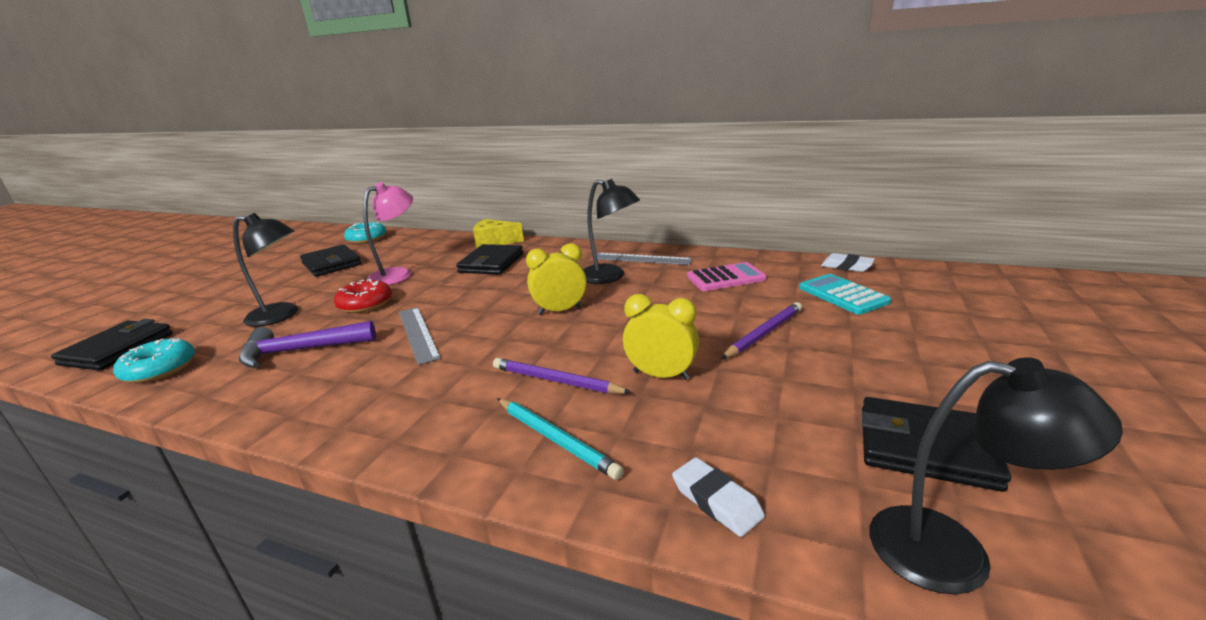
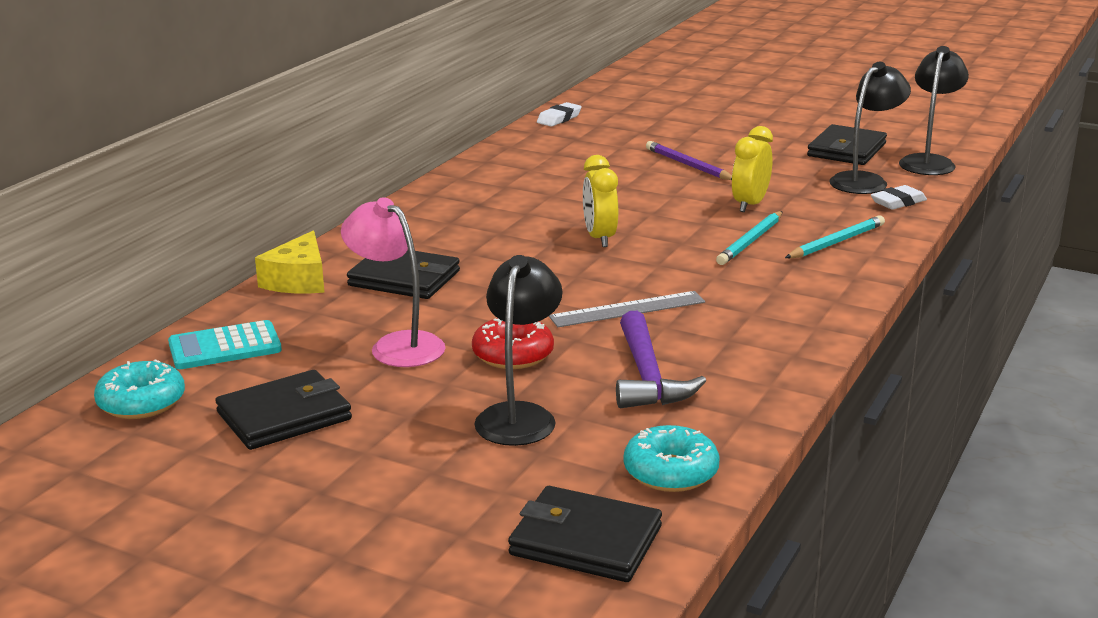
camera: 85 degrees left, 0 degrees up
purple pencil [493,358,632,394] -> turquoise pencil [716,211,783,265]
black lamp [583,179,640,284] -> black lamp moved to [829,62,911,194]
grey ruler [597,253,693,265] -> none
pink calculator [687,262,767,291] -> none
turquoise calculator [799,274,891,315] -> turquoise calculator moved to [168,320,282,369]

